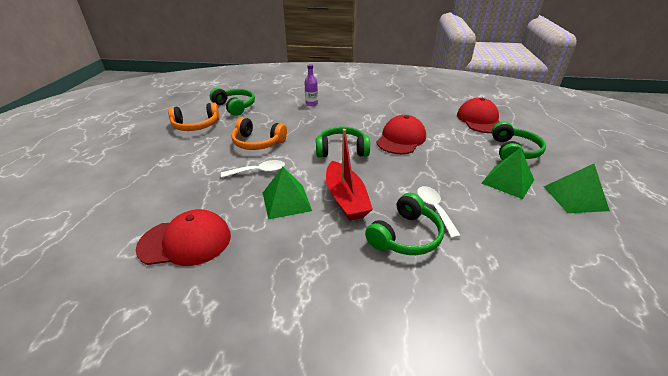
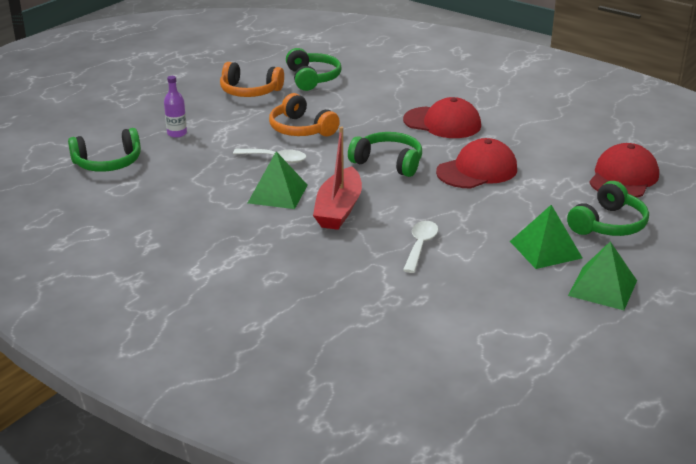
camera: 30 degrees right, 5 degrees down
red cap [136,209,231,266] -> red cap moved to [403,97,481,138]
purple bottle [304,64,318,106] -> purple bottle moved to [164,76,187,138]
green headphones [365,193,444,255] -> green headphones moved to [68,128,141,172]

